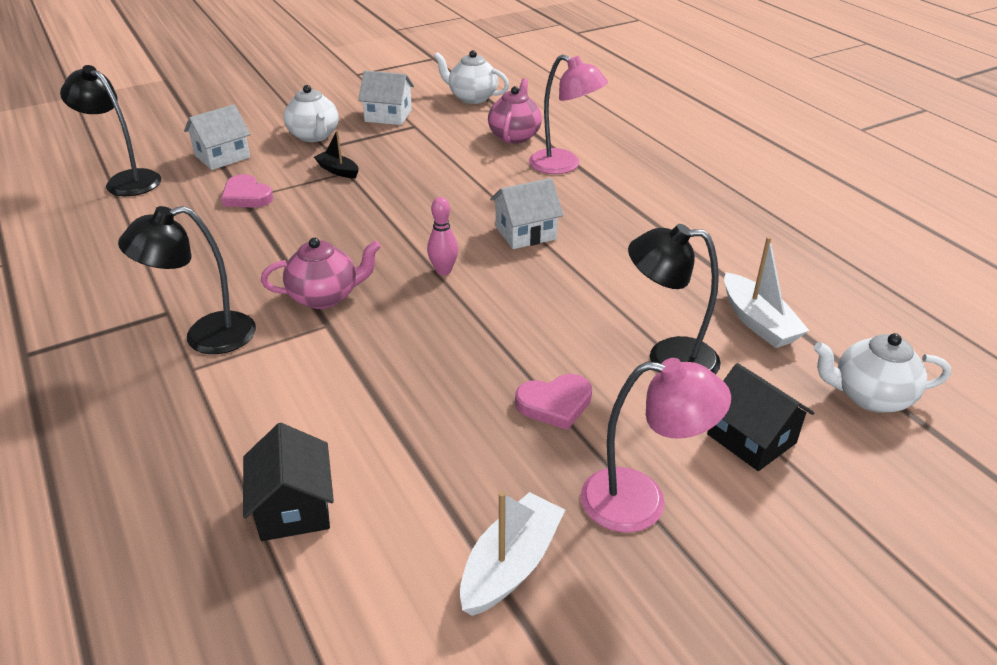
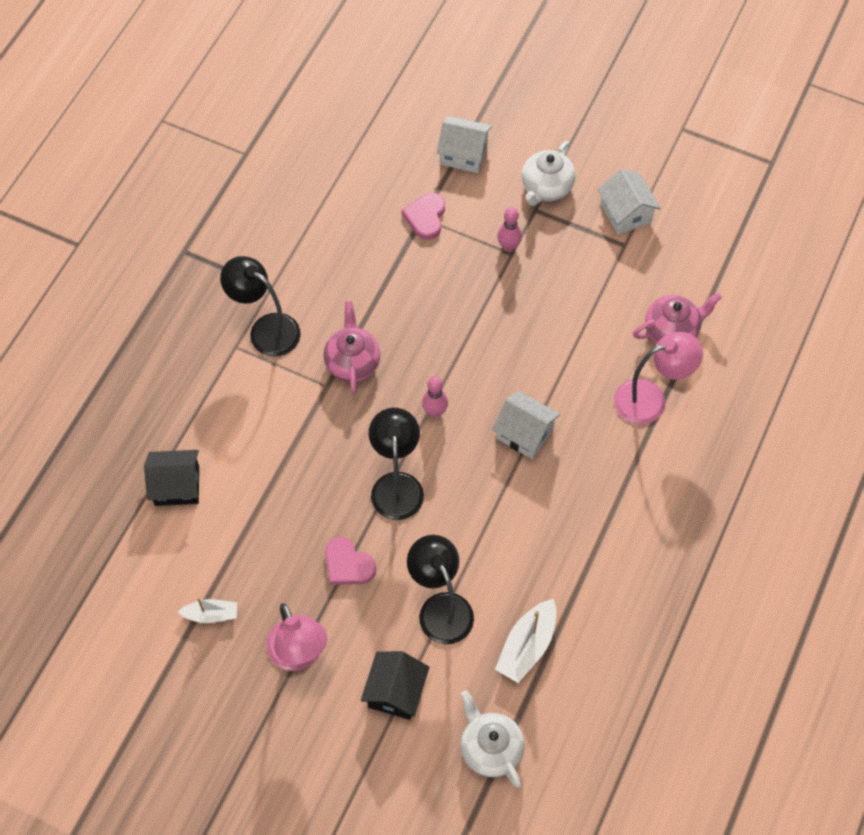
camera: 55 degrees right, 25 degrees up
black lamp [60,65,161,196] -> black lamp moved to [369,408,424,520]
black house [243,423,334,541] -> black house turned 45 degrees clockwise [144,450,199,506]
pink teapot [261,238,381,309] -> pink teapot turned 135 degrees counterclockwise [324,301,380,395]
black boat [314,130,359,178] -> pink bowling pin [497,207,522,252]
white teapot [434,50,509,104] -> none
white boat [460,491,565,616] -> white boat [178,598,237,623], size x0.63
pink lamp [529,55,608,174] -> pink lamp turned 105 degrees counterclockwise [614,332,703,424]

